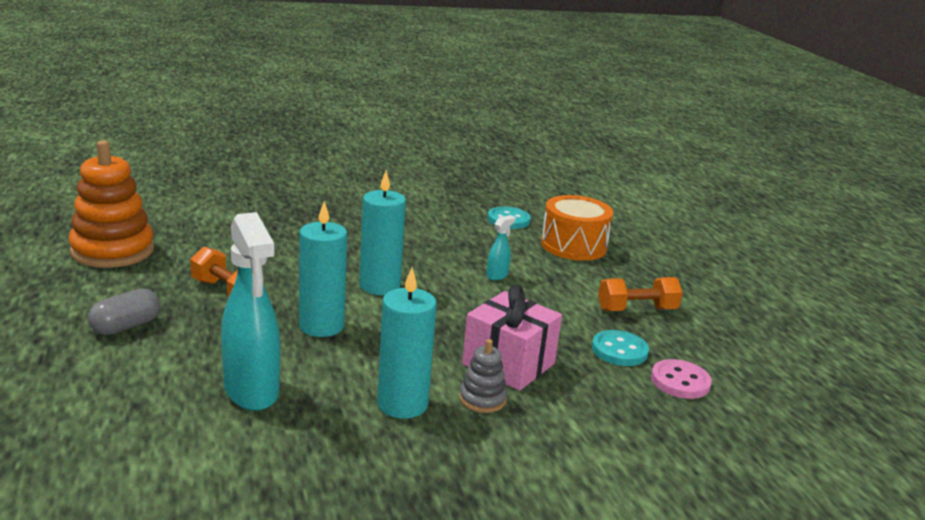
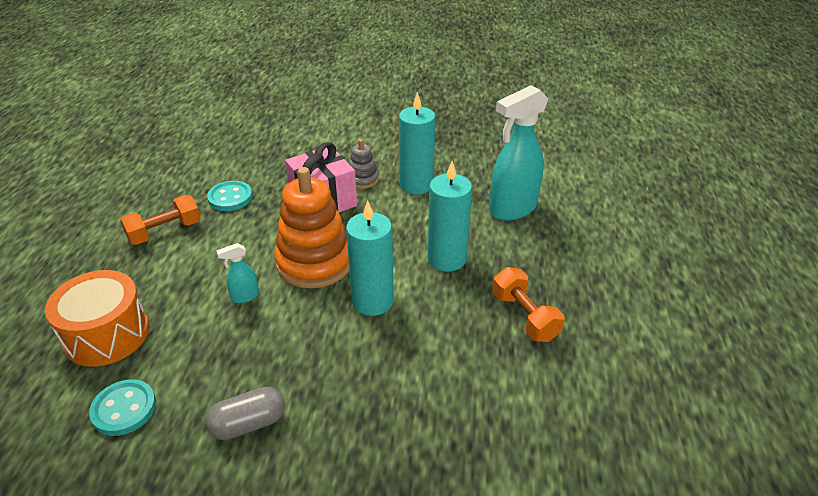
camera: 155 degrees left, 15 degrees up
orange stacking toy [69,140,154,268] -> orange stacking toy moved to [274,167,349,288]
grey capsule [88,289,160,335] -> grey capsule moved to [206,387,285,440]
turquoise spray bottle [221,212,280,411] -> turquoise spray bottle turned 120 degrees counterclockwise [489,85,548,221]
orange dumbbell [598,277,683,311] -> orange dumbbell turned 45 degrees counterclockwise [120,195,201,245]
pink button [651,359,712,399] -> none

